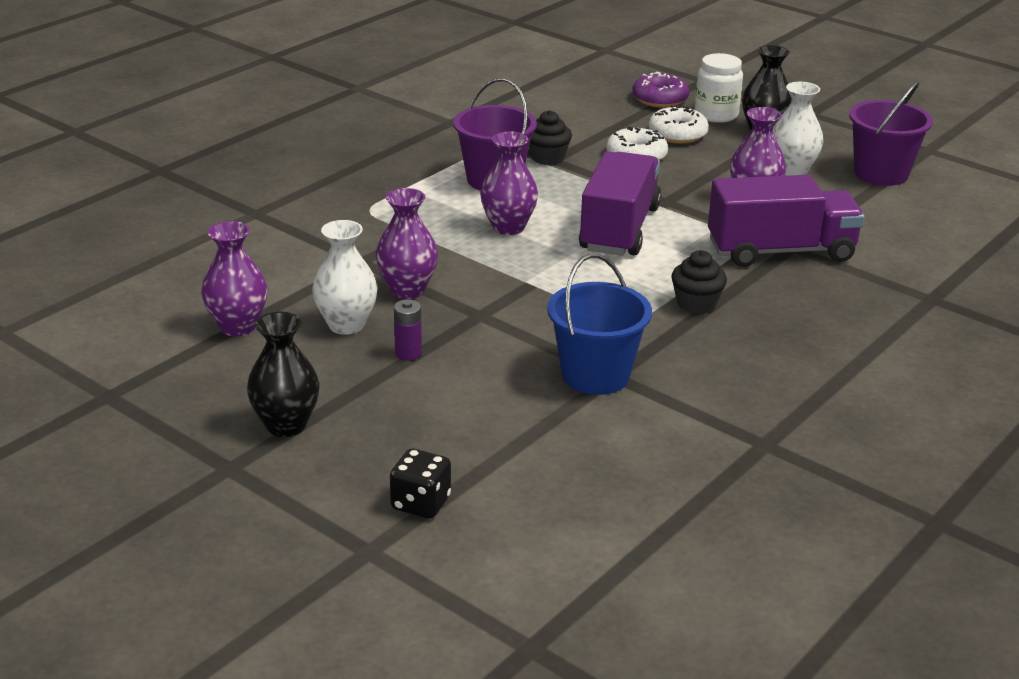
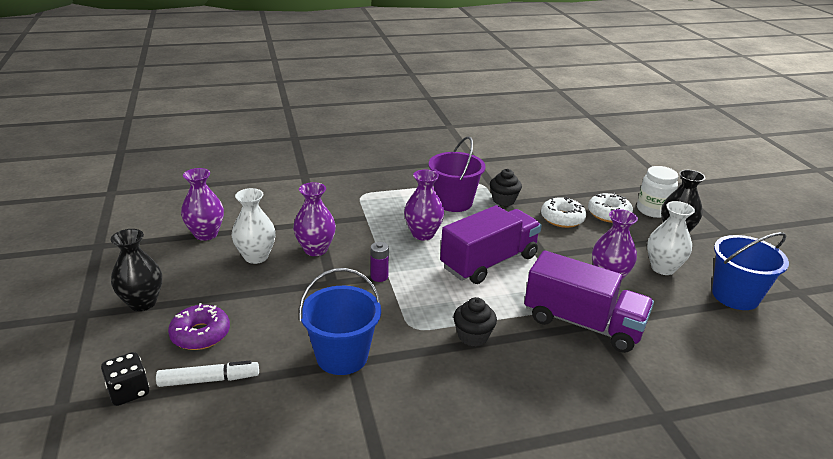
camera: 35 degrees right, 0 degrees up
purple battery [394,299,422,361] -> purple battery moved to [371,242,389,282]
purple donut [632,71,689,108] -> purple donut moved to [168,303,230,350]
purple bucket [849,81,933,186] -> blue bucket [712,232,789,310]
none -> white marker [156,361,259,387]

